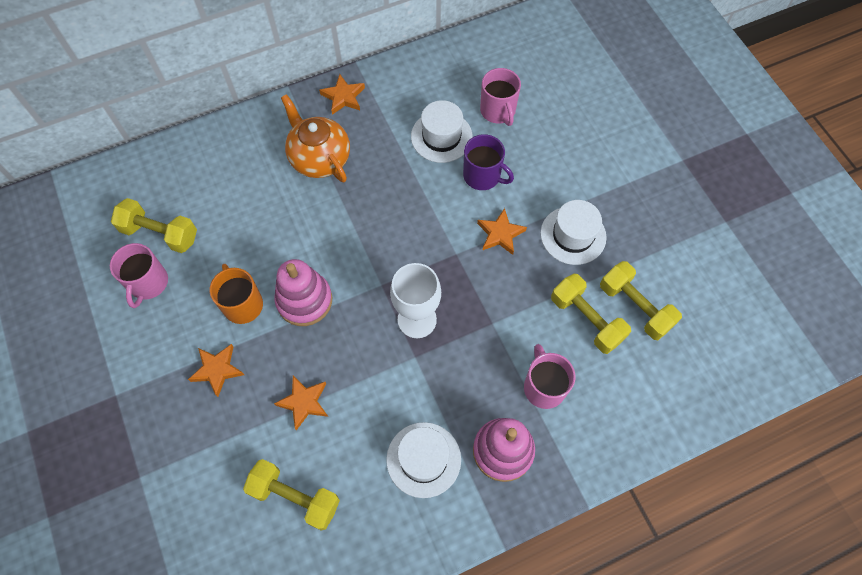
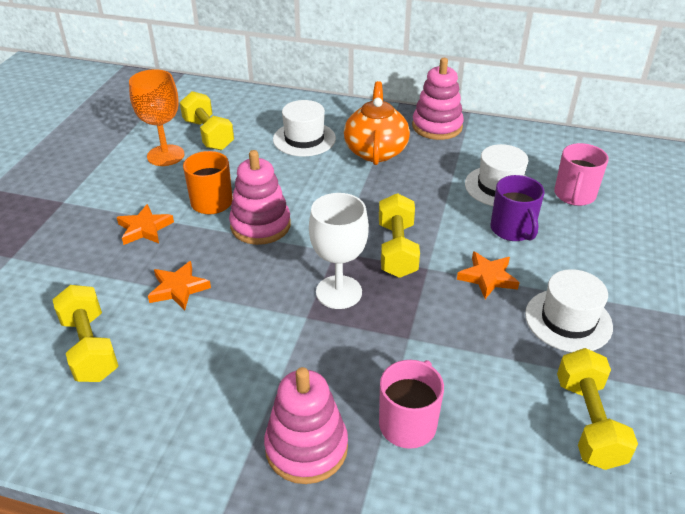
camera: 40 degrees right, 25 degrees down
pink mug [110,243,168,308] -> orange goblet [129,69,184,166]
orange star [319,74,365,115] -> pink stacking toy [412,58,464,140]
white hat [386,422,461,498] -> white hat moved to [273,100,336,156]
yellow dumbbell [551,274,631,354] -> yellow dumbbell moved to [379,193,420,278]

